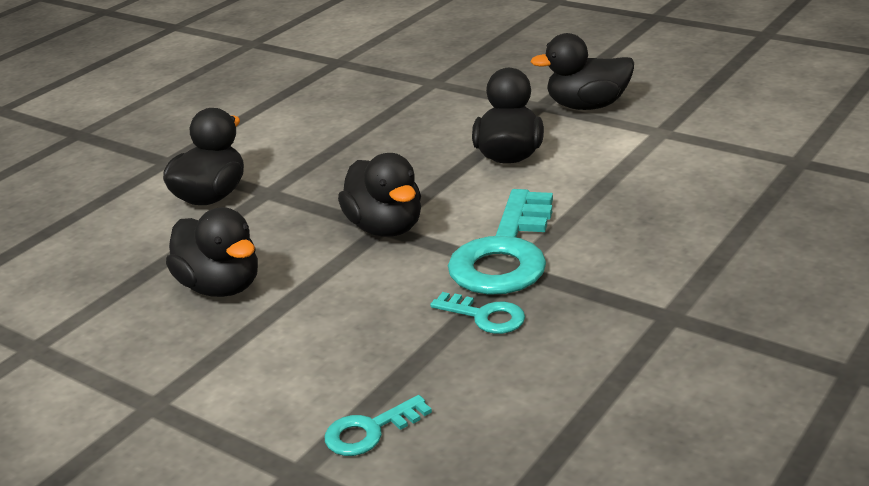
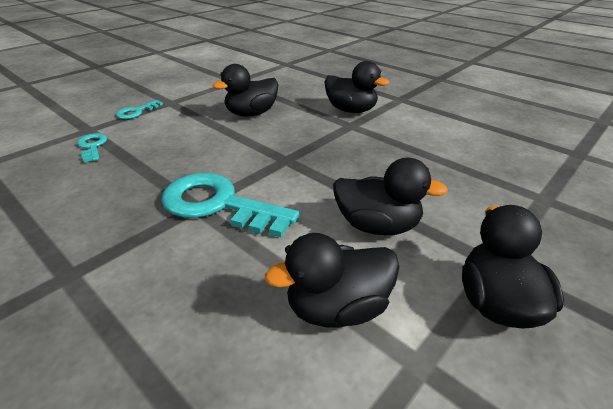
camera: 95 degrees right, 5 degrees up
black duck [338,153,421,237] -> black duck moved to [265,233,399,327]
turquoise key [430,292,525,334] -> turquoise key moved to [116,100,163,119]

